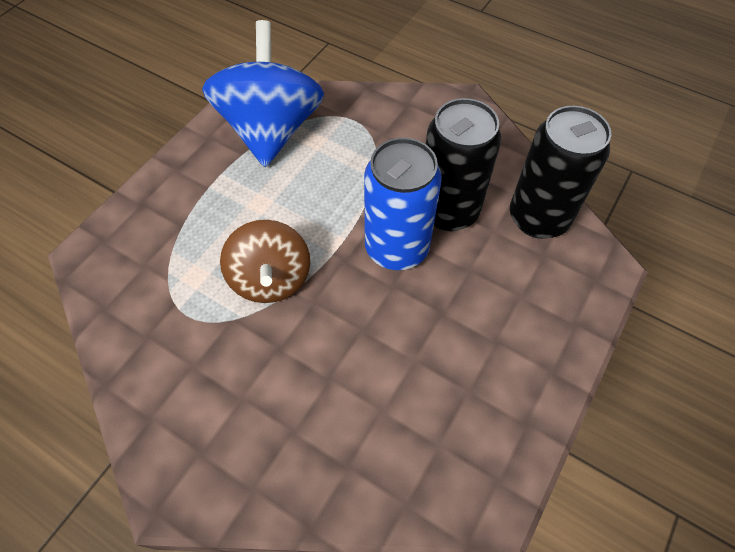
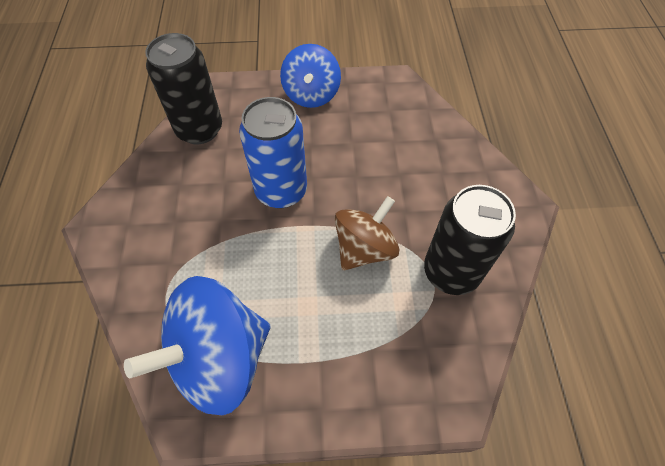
camera: 125 degrees left, 0 degrees up
black can [426,98,501,231] -> black can moved to [424,185,516,295]
none -> blue spinning top [280,44,341,108]

